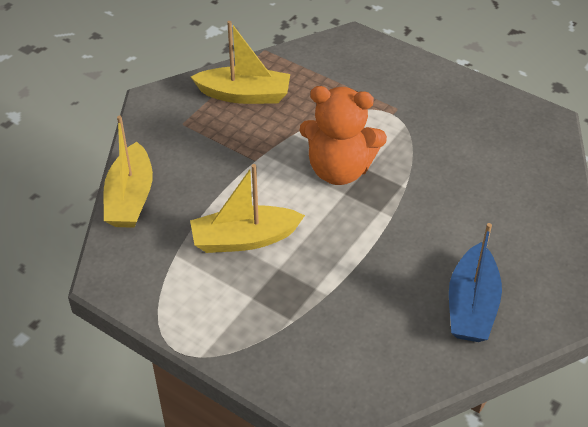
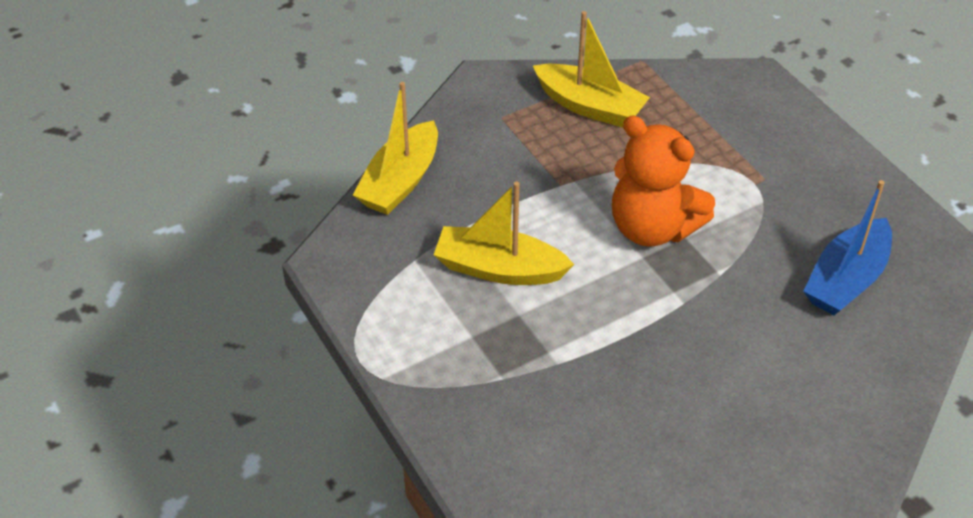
camera: 25 degrees right, 0 degrees up
blue boat [449,223,502,342] -> blue boat moved to [804,180,892,315]

